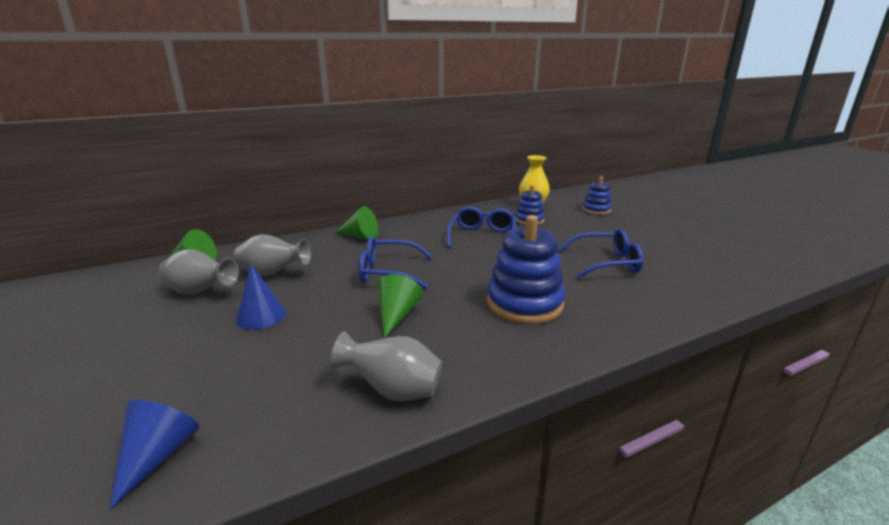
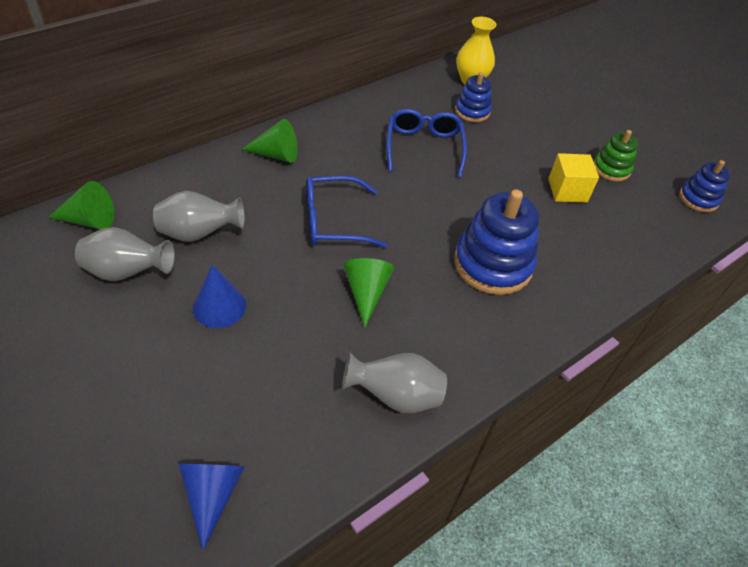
camera: 15 degrees left, 25 degrees up
blue glasses [559,229,643,278] -> yellow cube [548,153,599,203]
blue stacking toy [582,176,612,215] -> blue stacking toy moved to [679,160,730,212]
none -> green stacking toy [594,130,638,182]

